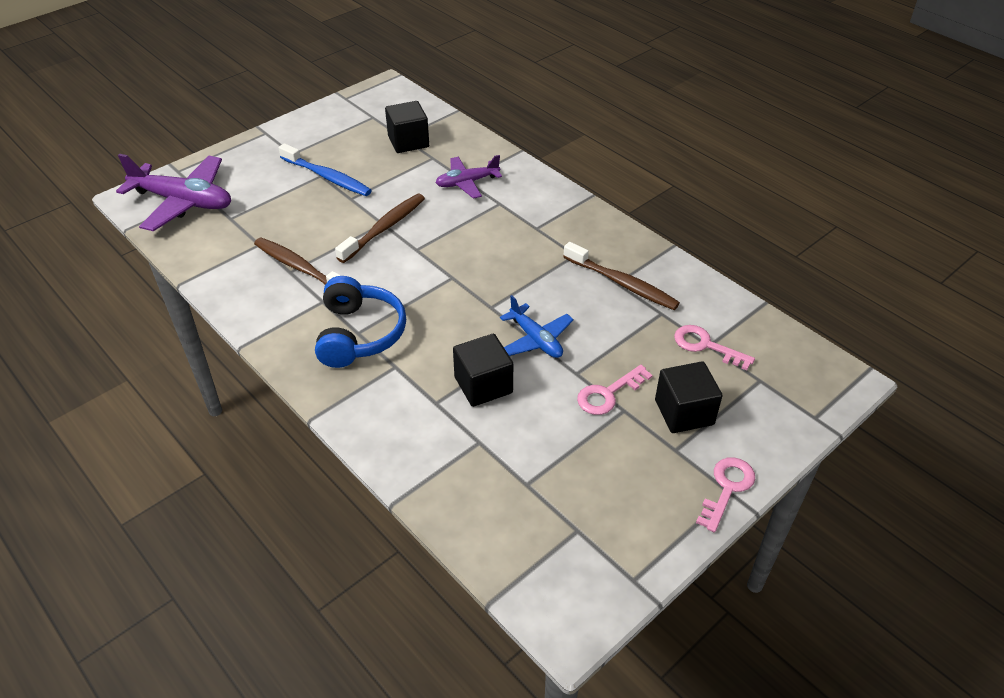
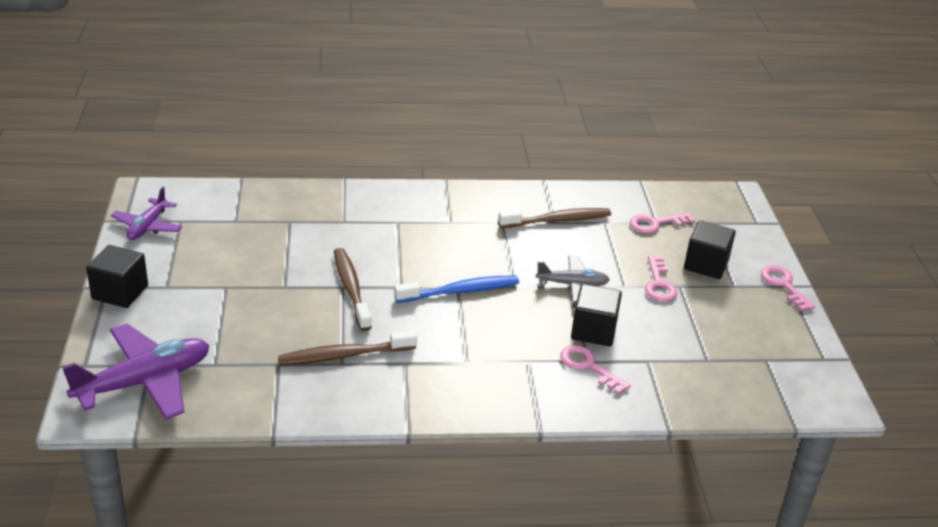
camera: 55 degrees left, 10 degrees down
blue toothbrush [278,143,372,196] -> blue toothbrush moved to [394,275,519,303]
blue headphones [315,276,406,368] -> none
black cube [385,101,429,153] -> black cube moved to [86,245,148,308]
purple plane [435,155,502,199] -> purple plane moved to [111,187,182,240]
blue plane [500,295,573,358] -> grey plane [536,255,610,303]
none -> pink key [560,345,631,395]

